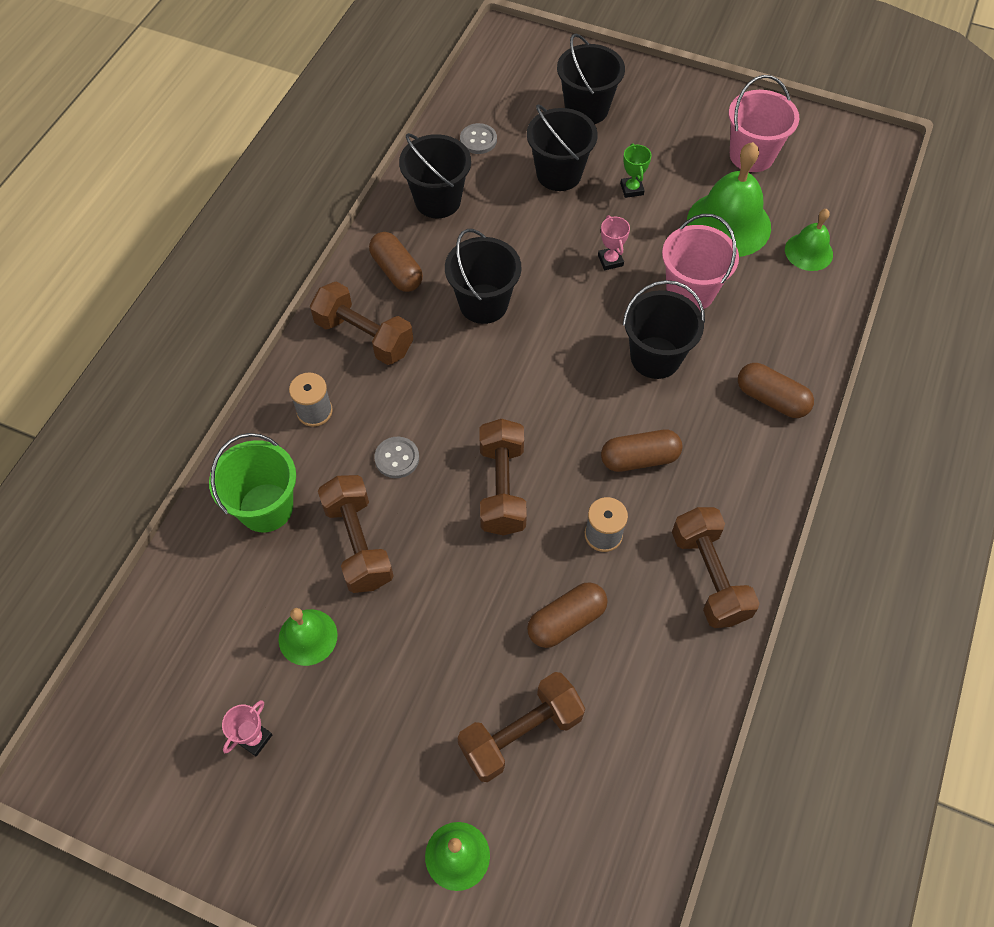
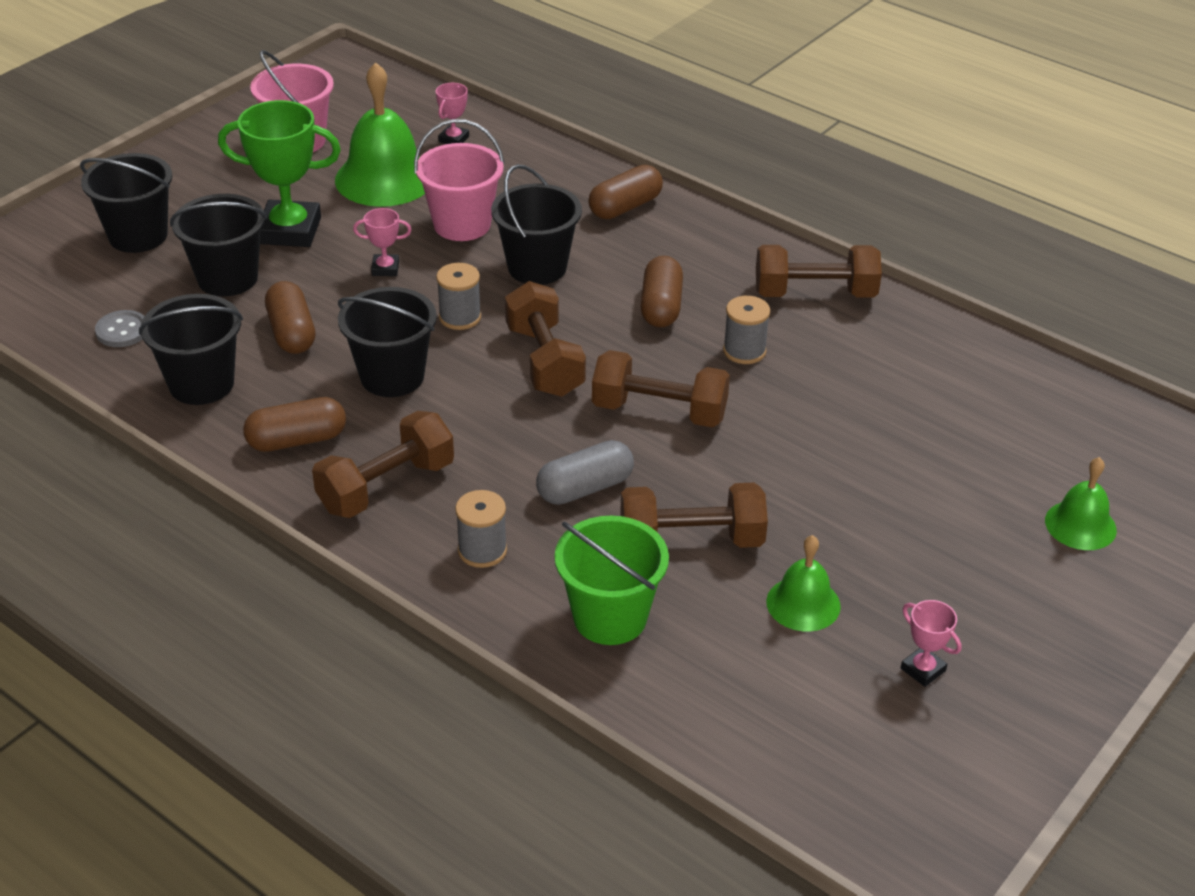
camera: 75 degrees left, 20 degrees down
grey button [374,437,419,478] -> grey capsule [536,440,634,505]
brown dumbbell [457,672,585,782] -> brown dumbbell moved to [505,281,586,397]
brown capsule [527,582,607,648] -> brown capsule moved to [265,281,316,354]
green trophy [620,143,652,198] -> green trophy [218,100,341,247], size x2.15
green bell [785,209,833,271] -> pink trophy [436,83,469,144]
none -> grey spool [436,263,481,330]

